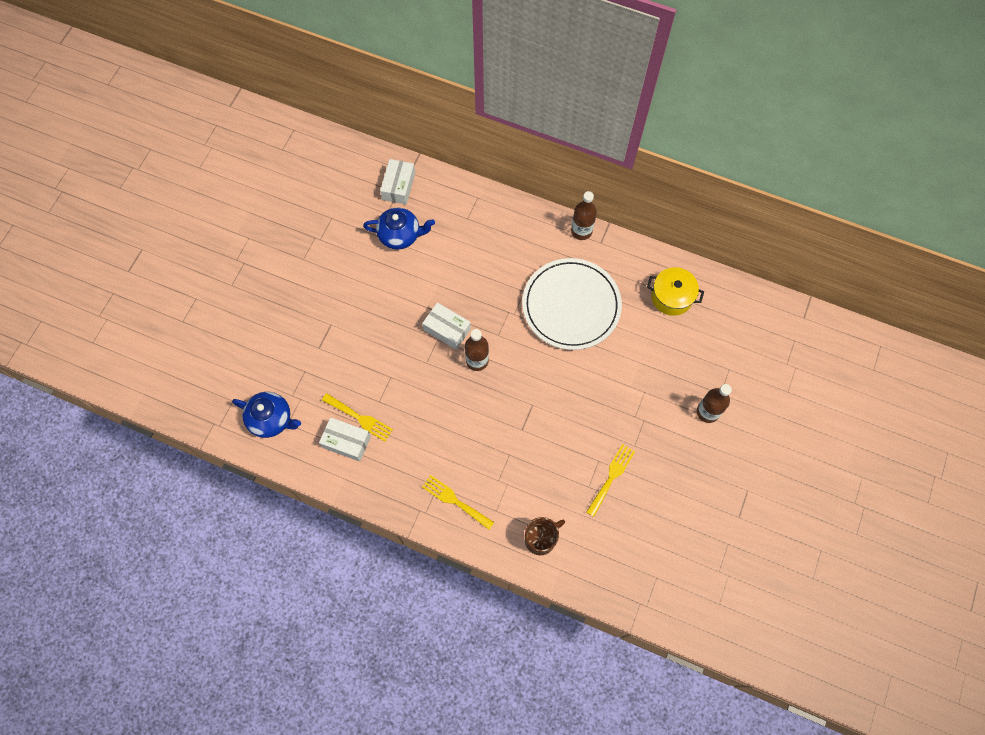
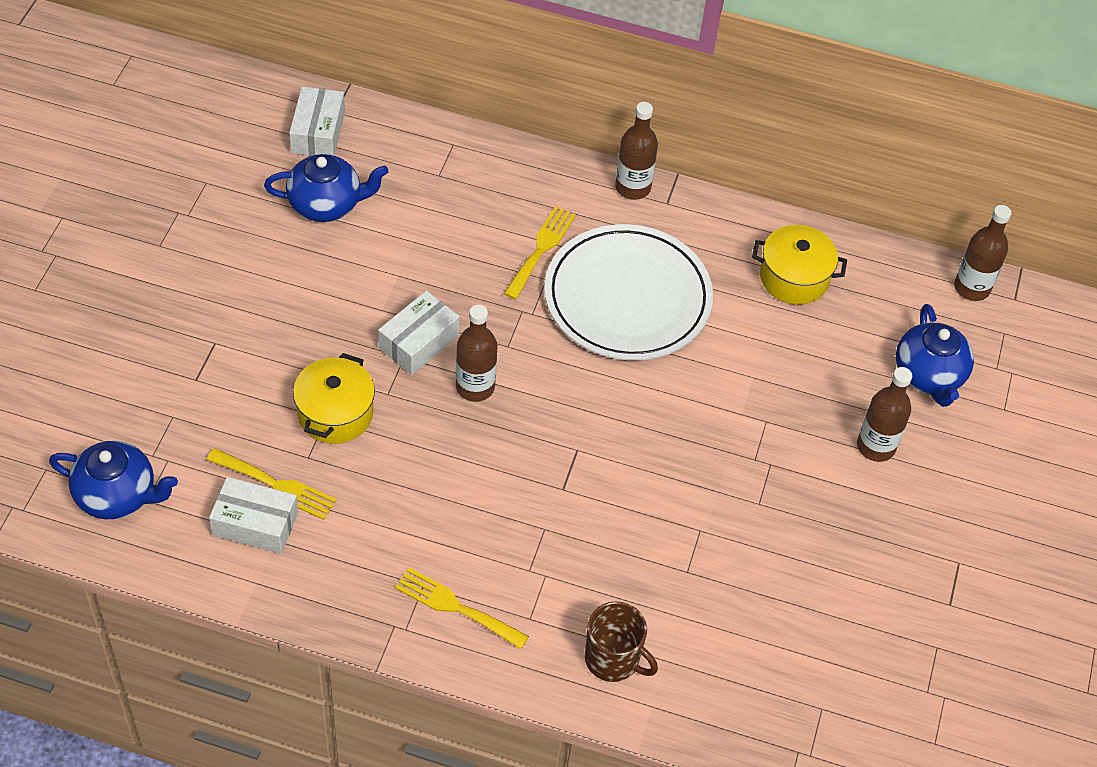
camera: 10 degrees left, 15 degrees down
white box [422,302,471,350] -> white box turned 75 degrees counterclockwise [378,291,460,375]
brown mug [525,517,565,555] -> brown mug turned 75 degrees clockwise [585,601,658,682]
yellow fork [586,444,635,517] -> yellow fork moved to [504,206,576,300]
none -> yellow pot [293,353,375,444]
none -> blue teapot [896,304,974,407]
none -> brown bottle [954,205,1011,301]

